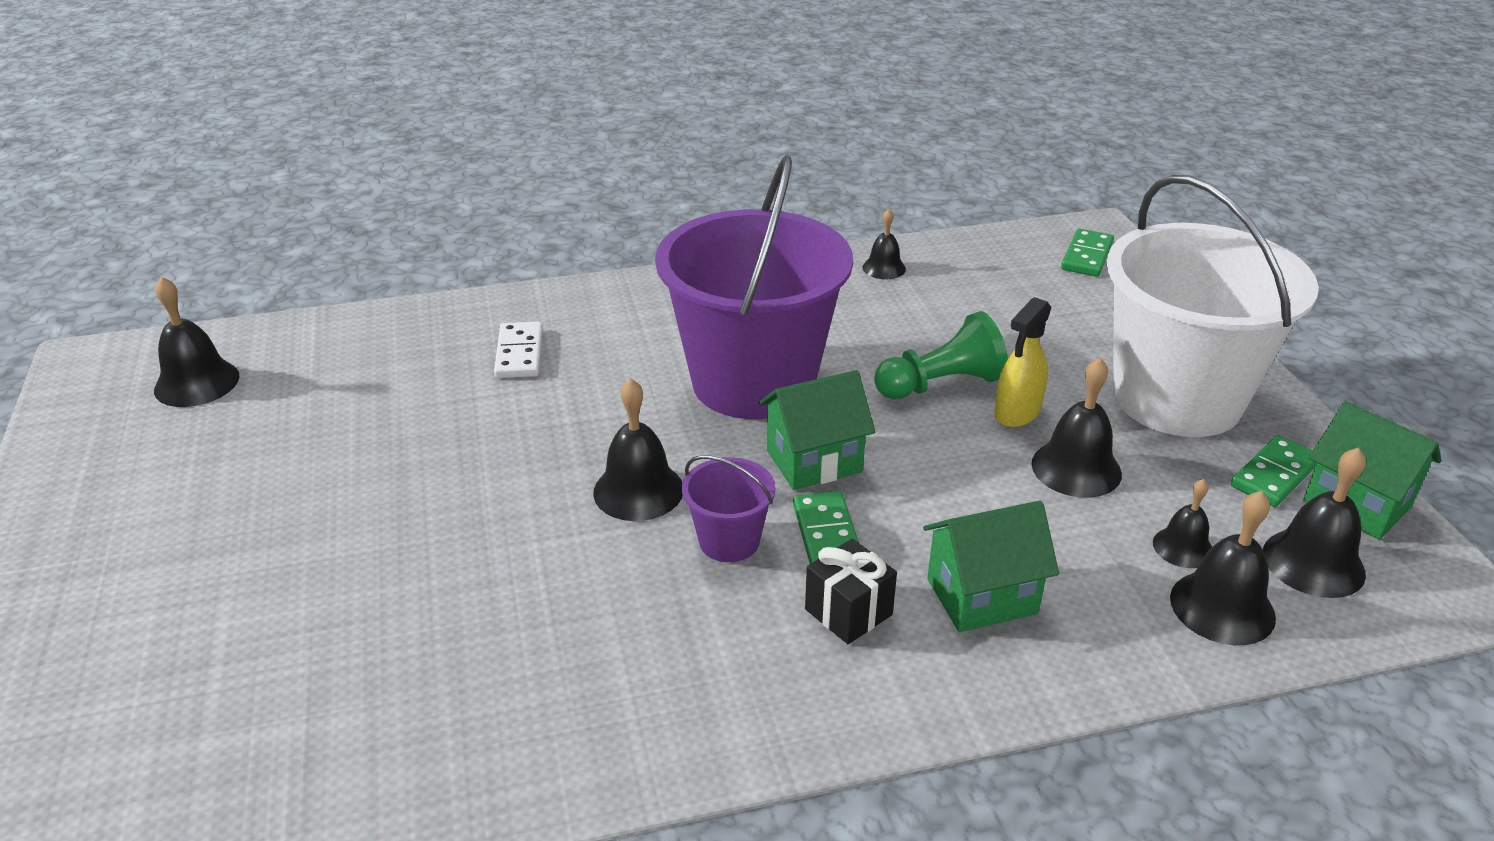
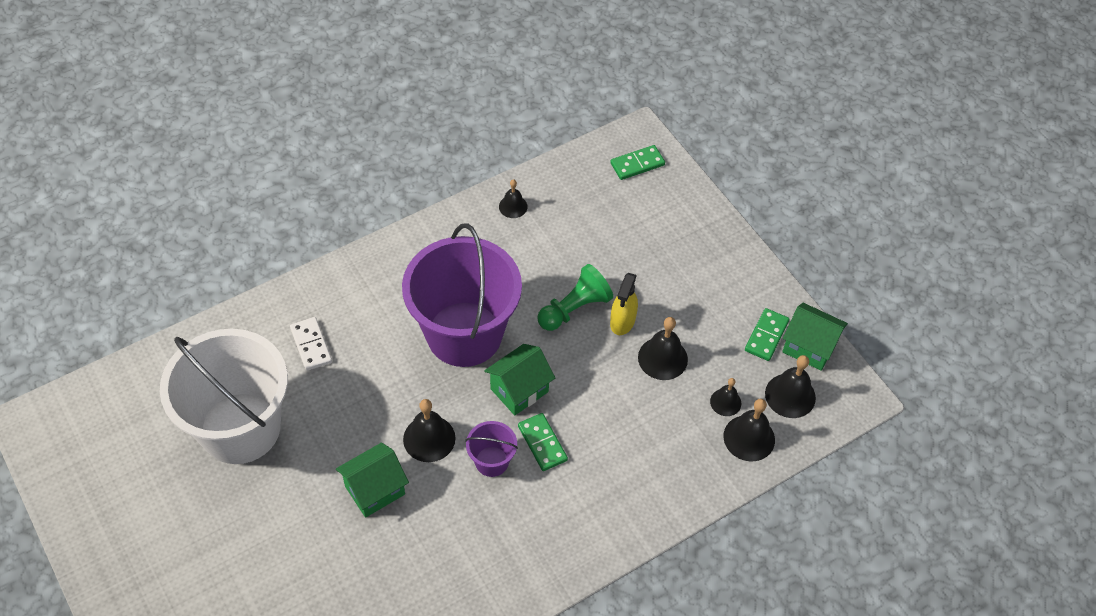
camera: 20 degrees left, 20 degrees up
black bell [154,277,240,407] -> none
black gift [805,539,897,644] -> none
green house [923,501,1059,632] -> green house moved to [336,443,409,518]
green domino [1061,229,1114,277] -> green domino turned 60 degrees clockwise [610,145,665,180]
white bucket [1107,175,1319,437] -> white bucket moved to [160,329,288,464]

